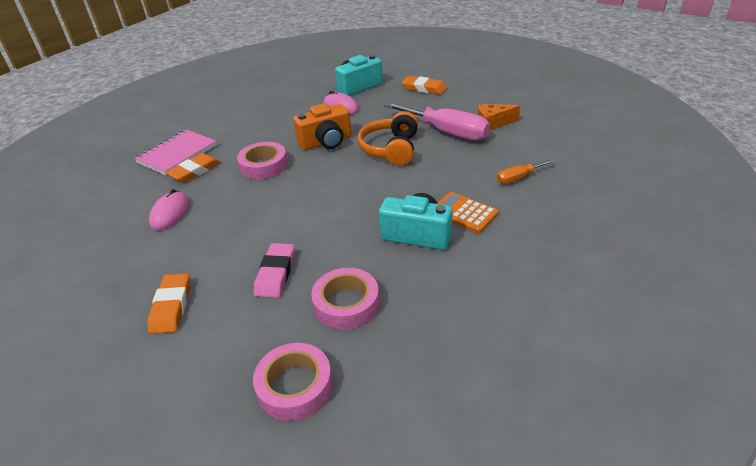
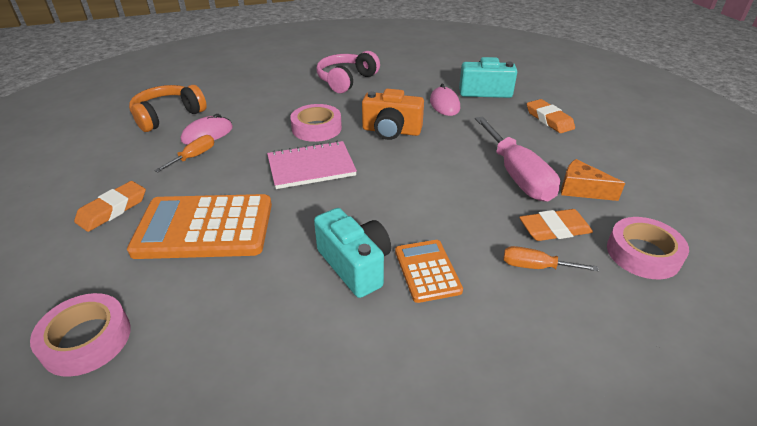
camera: 35 degrees right, 0 degrees up
pink notebook [135,130,217,175] -> pink notebook moved to [267,141,357,189]
orange eraser [166,153,221,183] -> orange eraser moved to [519,209,593,241]
pink eraser [254,243,295,298] -> orange calculator [127,194,272,259]
pink tape [311,268,380,330] -> pink tape moved to [607,217,689,279]
orange headphones [358,111,418,166] -> orange headphones moved to [129,85,207,132]
none -> orange screwdriver [154,135,214,172]
none -> pink headphones [316,51,380,93]

